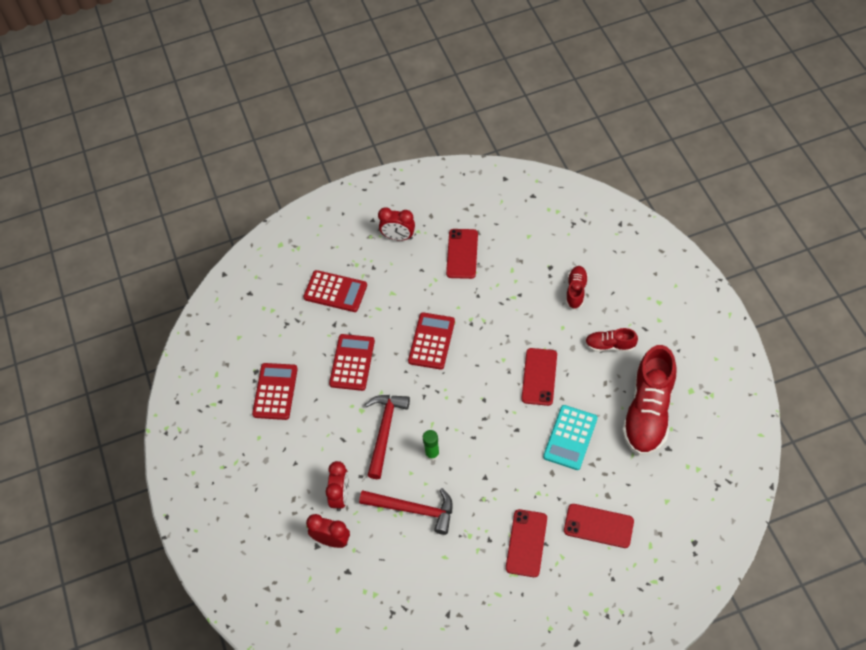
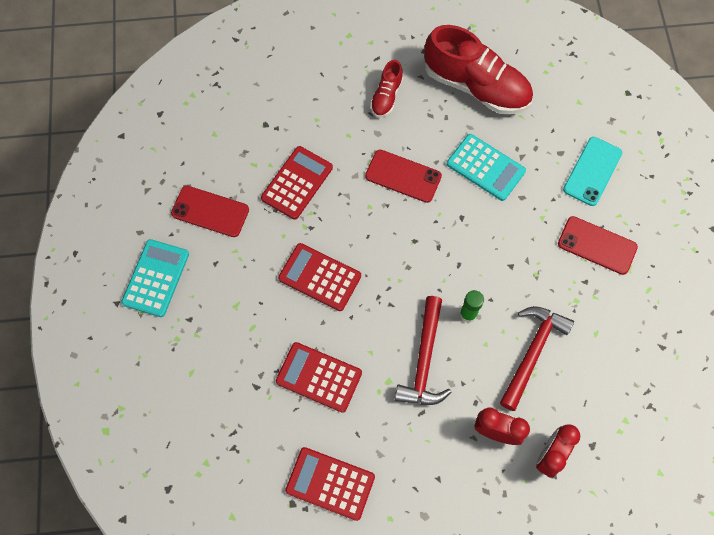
camera: 80 degrees left, 10 degrees up
red calculator [303,270,367,312] -> red calculator moved to [261,146,333,220]
red hammer [365,395,410,479] -> red hammer turned 105 degrees counterclockwise [395,296,451,405]
red clock [378,208,415,241] -> turquoise calculator [121,239,189,317]
red phone [564,504,634,548] -> turquoise phone [563,137,622,206]
red shoe [566,266,588,310] -> none

